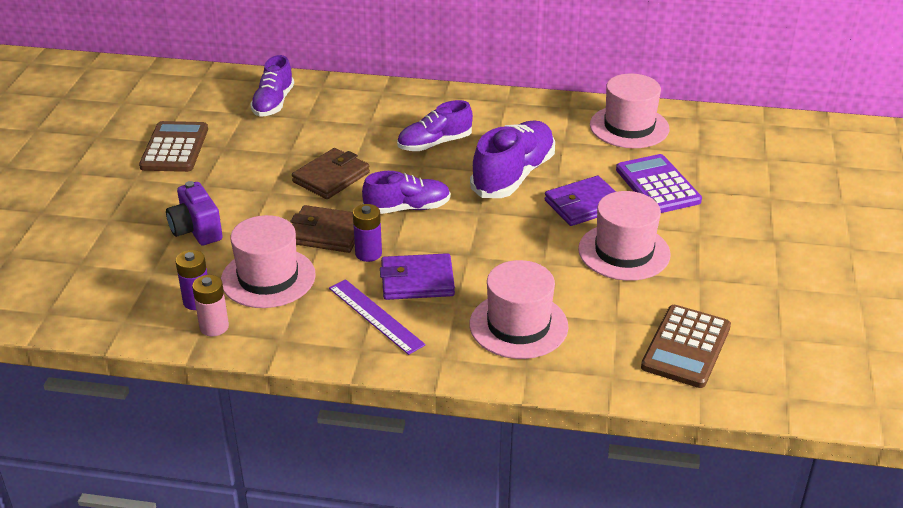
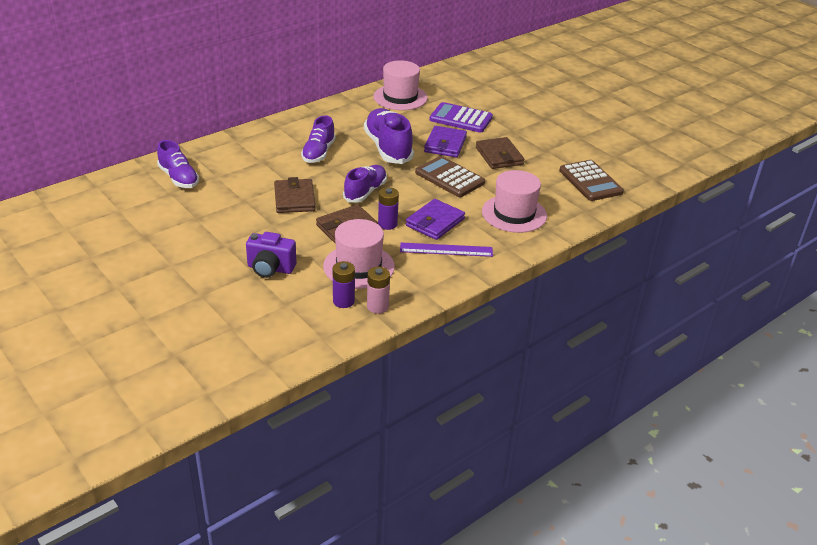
camera: 50 degrees left, 0 degrees up
brown calculator [139,121,208,172] -> brown calculator moved to [415,156,485,197]
pink hat [578,191,671,281] -> brown wallet [476,137,524,169]

